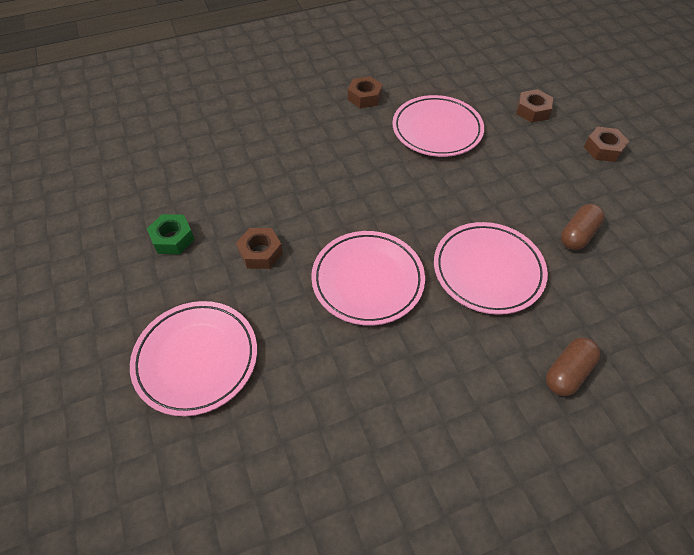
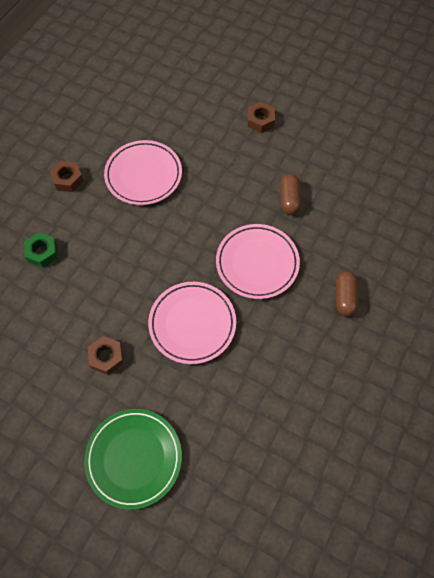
camera: 40 degrees left, 10 degrees up
pink plate [130,301,257,416] -> green plate [84,409,182,510]
green nut [147,214,195,254] -> green nut moved to [24,232,58,268]
brown nut [516,89,553,123] -> none

